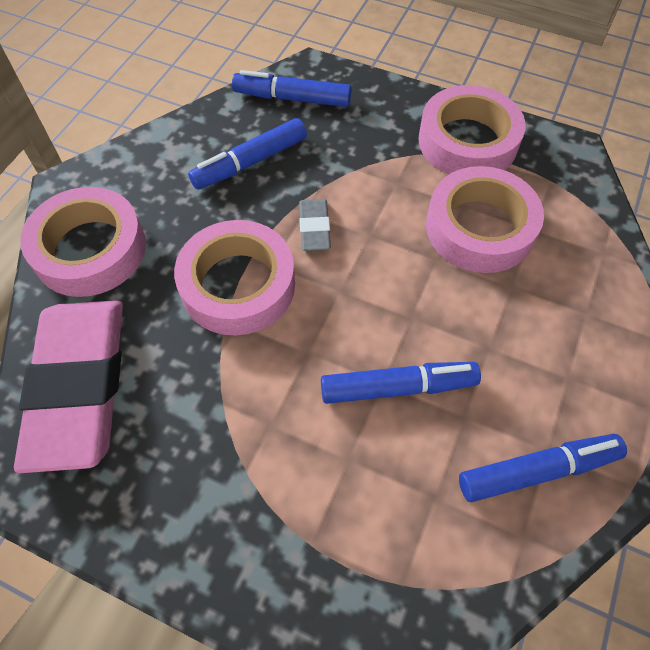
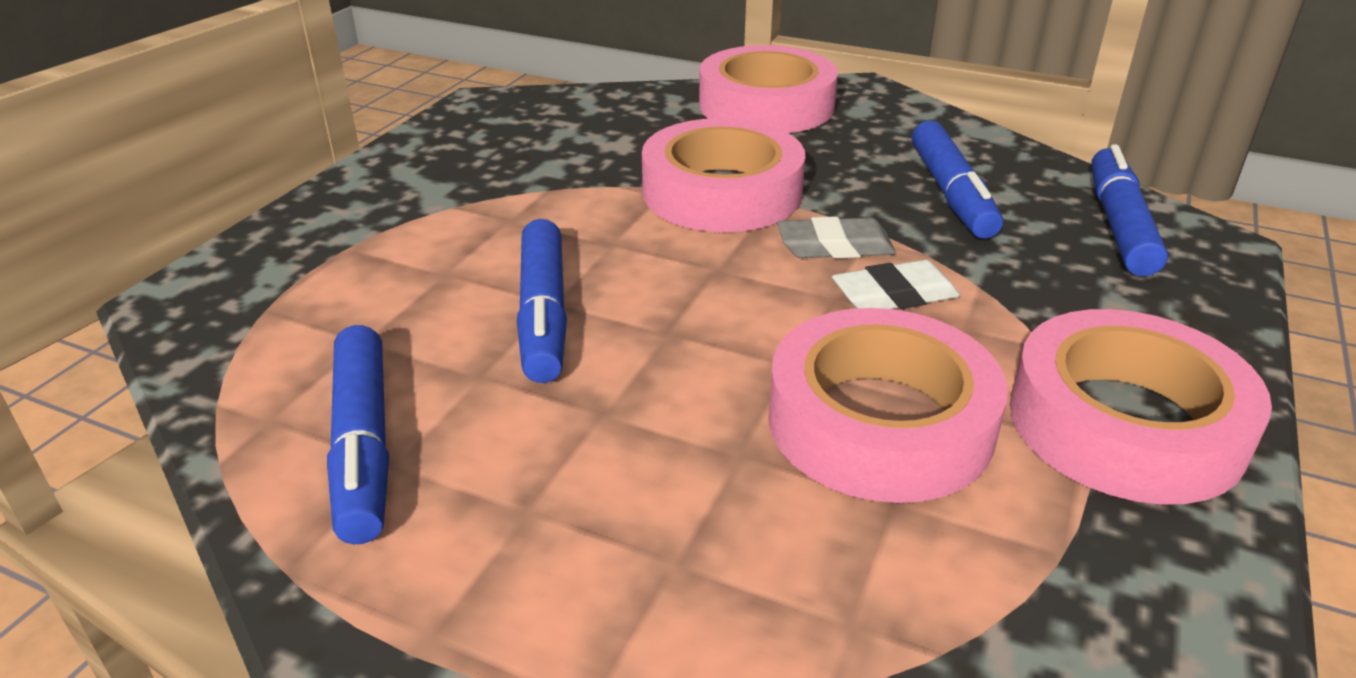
camera: 90 degrees right, 25 degrees down
pink eraser [14,300,123,473] -> none
blue marker [188,118,307,189] -> blue marker turned 150 degrees counterclockwise [912,120,1003,239]
none -> white eraser [832,260,960,309]

